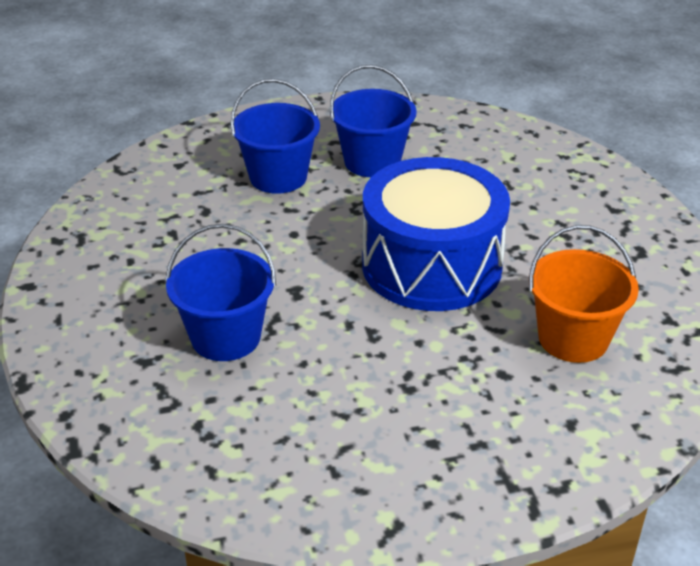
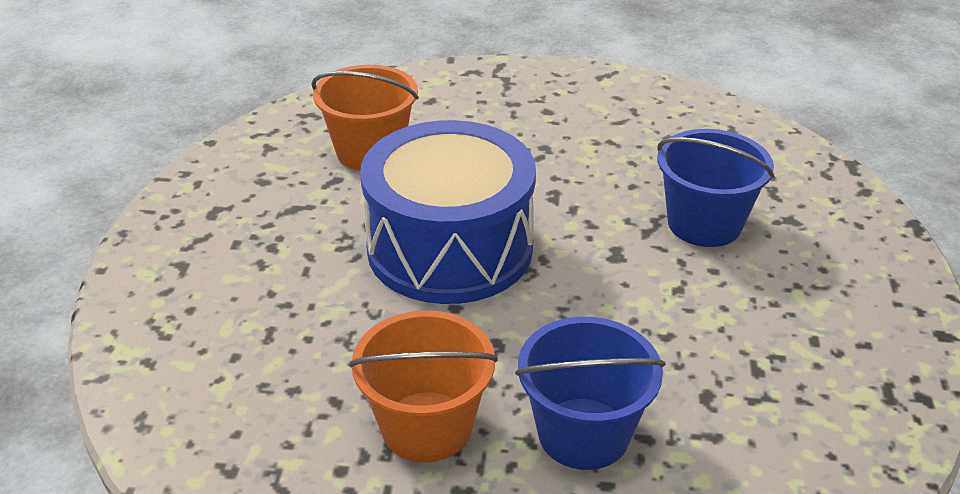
camera: 160 degrees left, 0 degrees up
blue bucket [330,65,417,177] -> orange bucket [349,310,498,463]

